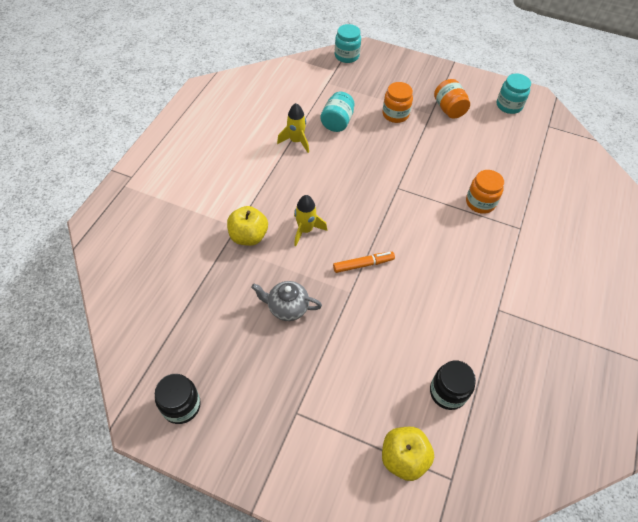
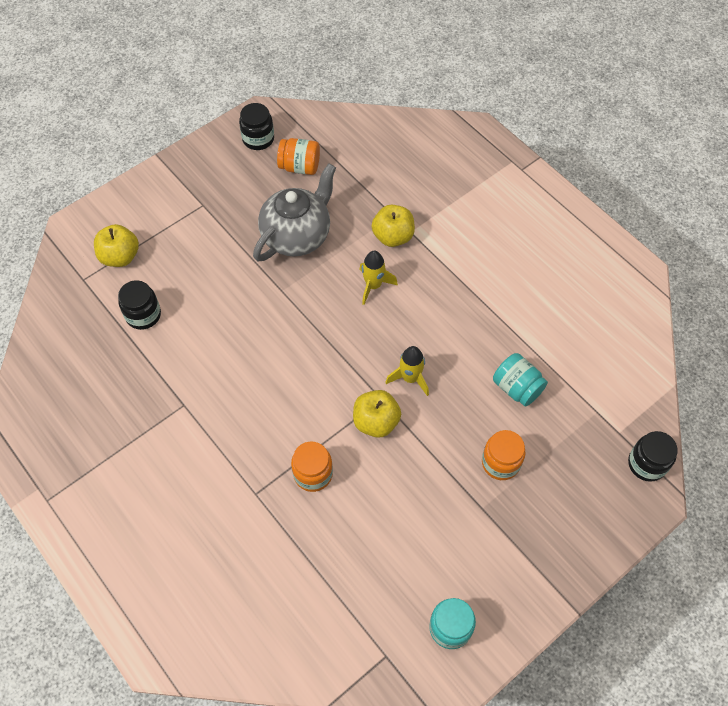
camera: 120 degrees right, 5 degrees up
grey teapot [251,281,322,321] -> grey teapot [253,163,336,261], size x1.75
yellow rocket [277,103,309,153] -> yellow rocket moved to [385,346,429,396]
orange marker [333,252,395,273] -> none
turquoise jar [335,24,361,63] -> black jar [628,431,678,482]
orange jar [434,79,470,119] -> orange jar moved to [277,138,320,175]
none -> yellow apple [353,390,401,438]

